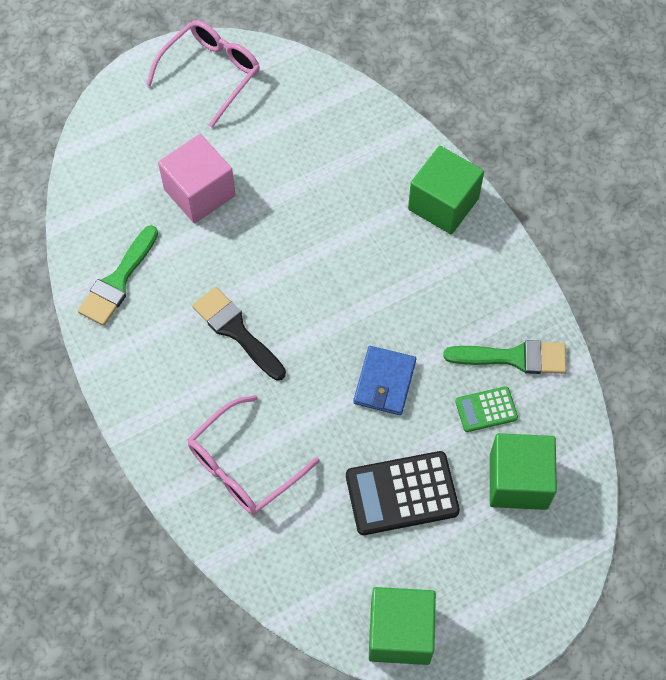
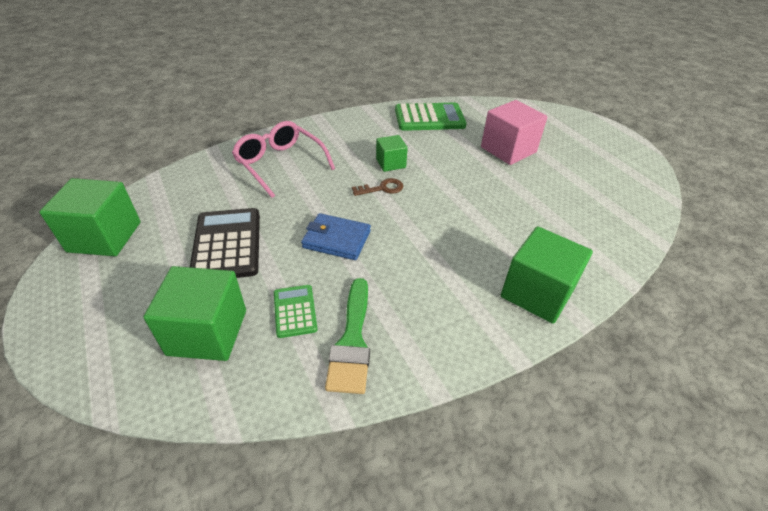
camera: 90 degrees right, 20 degrees down
green brush [78,225,158,326] -> green calculator [395,103,467,131]
pink glasses [146,20,260,128] -> none
black brush [192,287,286,381] -> green cube [376,135,408,172]
none -> brown key [352,178,403,196]

